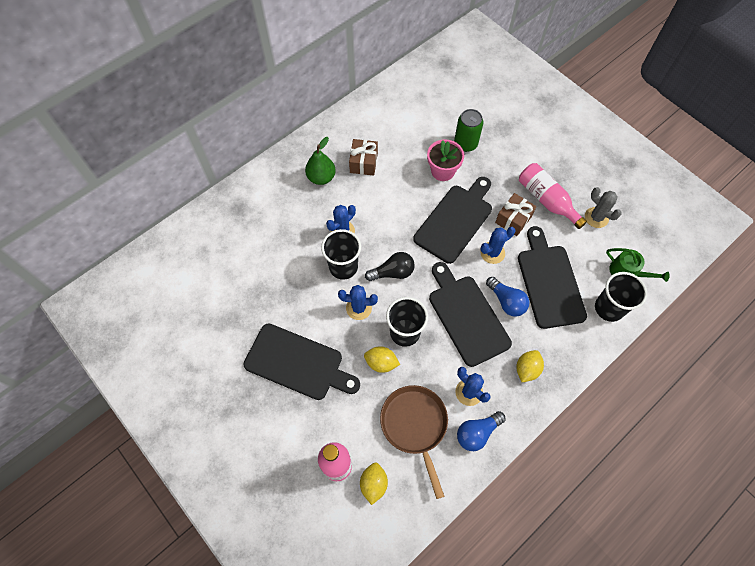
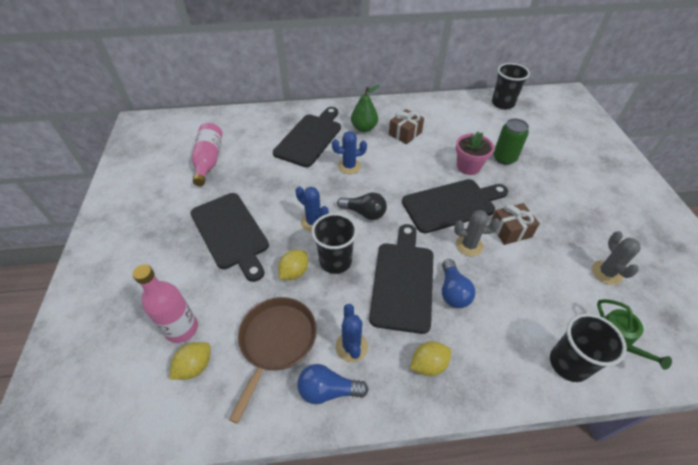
camera: 35 degrees right, 15 degrees down
black cup [321,229,361,280] -> black cup moved to [492,63,530,109]
yellow lemon [364,346,400,373] -> yellow lemon turned 75 degrees clockwise [278,250,308,280]
blue cactus [480,227,515,264] -> grey cactus [454,210,500,256]
black cutting board [518,226,587,329] -> black cutting board moved to [273,107,341,167]
pink bottle [519,163,587,229] -> pink bottle moved to [192,123,222,186]

